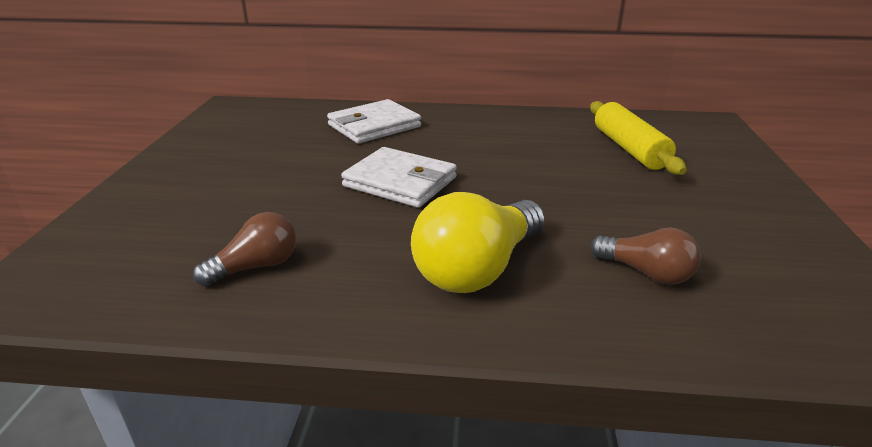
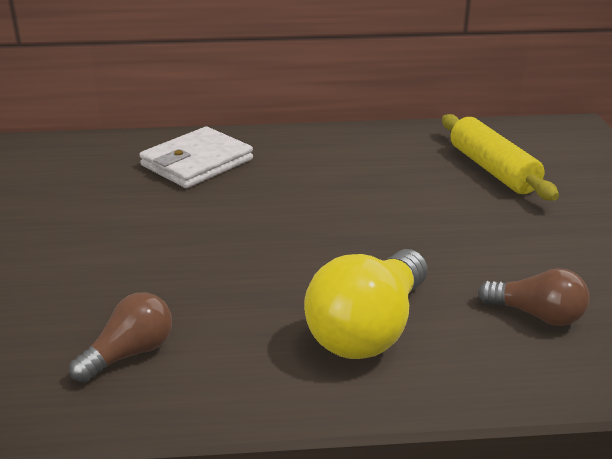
camera: 10 degrees left, 0 degrees up
white wallet [341,147,457,208] -> none

